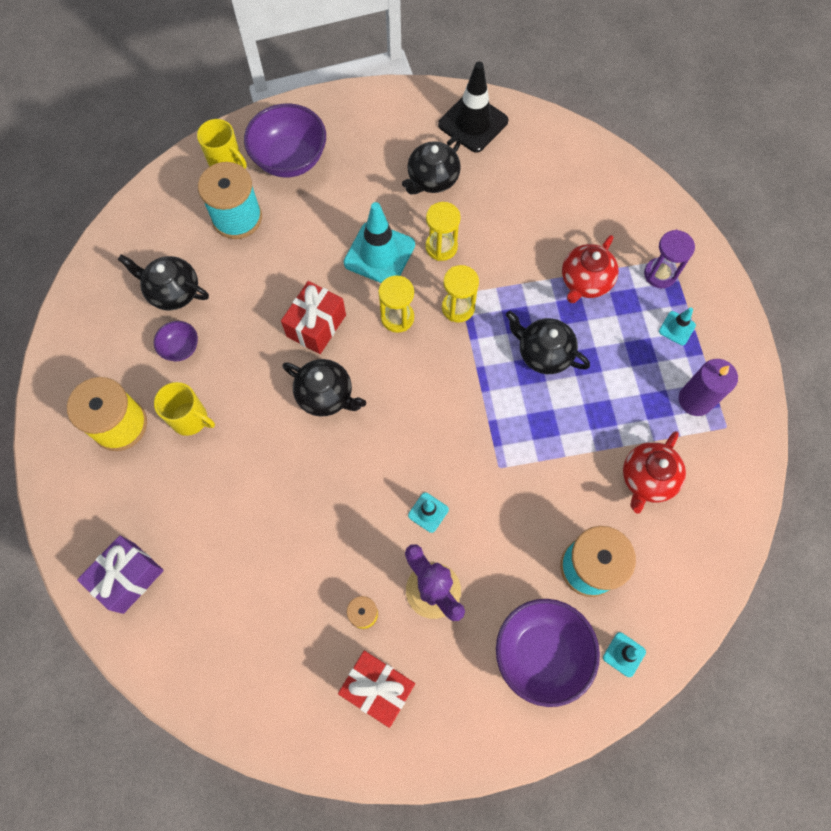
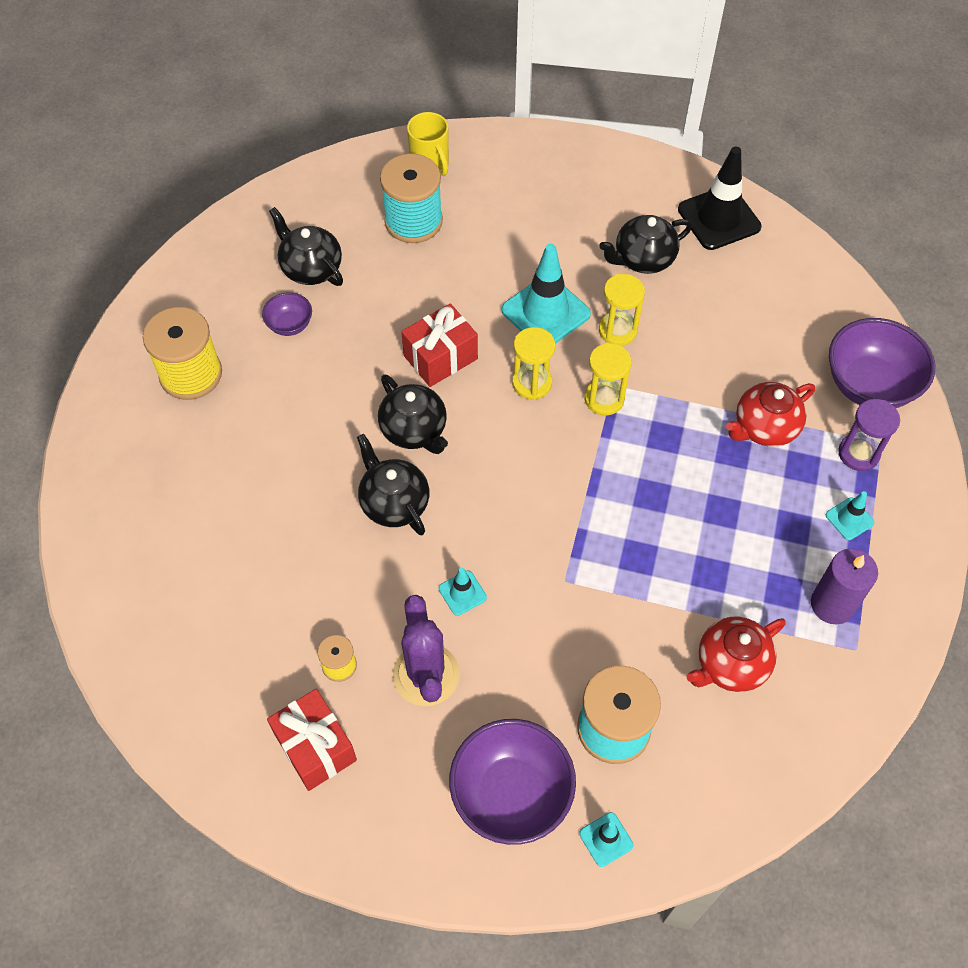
camera: 25 degrees right, 10 degrees down
purple gift [77,536,164,614] -> none
yellow mug [154,382,215,436] -> none
purple bowl [244,103,326,178] -> purple bowl moved to [829,318,935,408]
black teapot [506,311,590,374] -> black teapot moved to [357,434,429,535]

